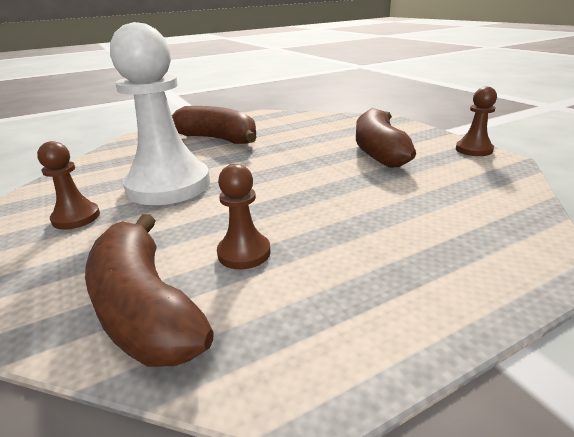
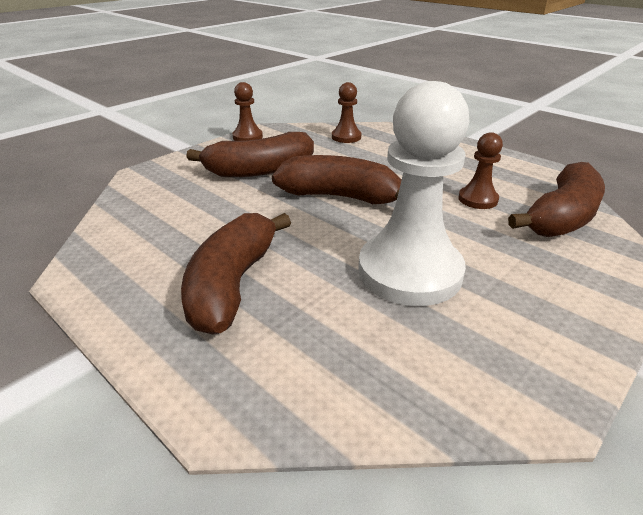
camera: 110 degrees left, 5 degrees up
brown pawn [37,141,100,230] -> brown pawn moved to [332,82,361,143]
none -> brown banana [272,155,401,204]

